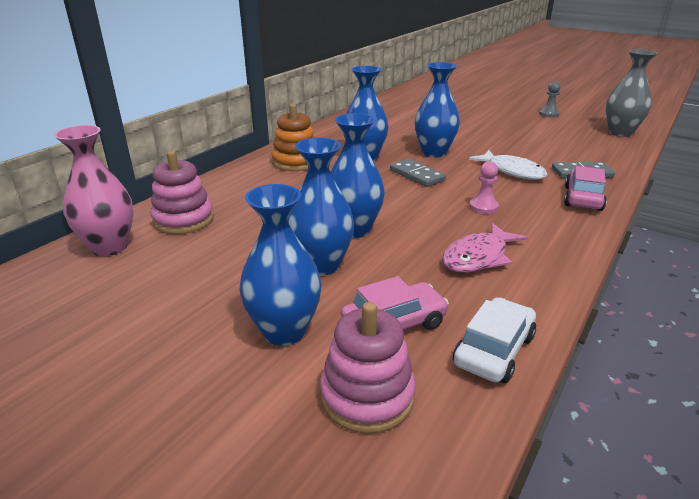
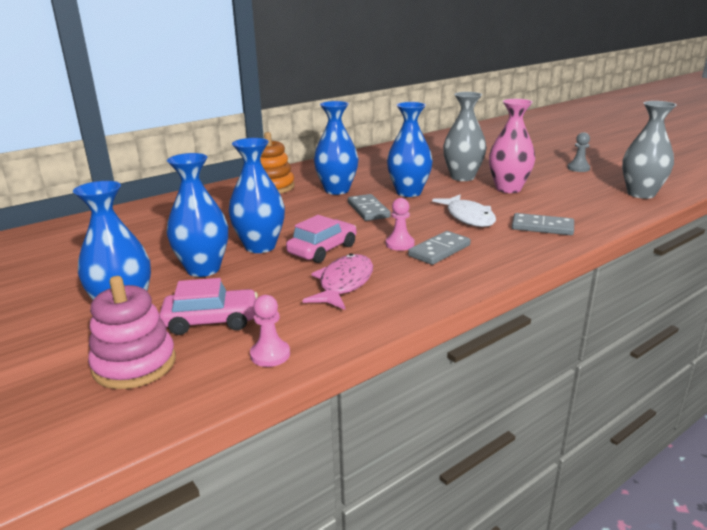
camera: 20 degrees right, 5 degrees down
pink vase [54,125,133,256] -> pink vase moved to [489,99,535,193]
pink stacking toy [151,151,214,234] -> none
pink fish [442,223,528,273] -> pink fish turned 135 degrees clockwise [303,253,373,310]
white car [453,297,536,383] -> pink pawn [250,295,290,367]
pink car [564,166,607,211] -> pink car moved to [286,215,357,263]
none -> grey domino [408,231,471,265]
none -> grey vase [443,92,487,181]

